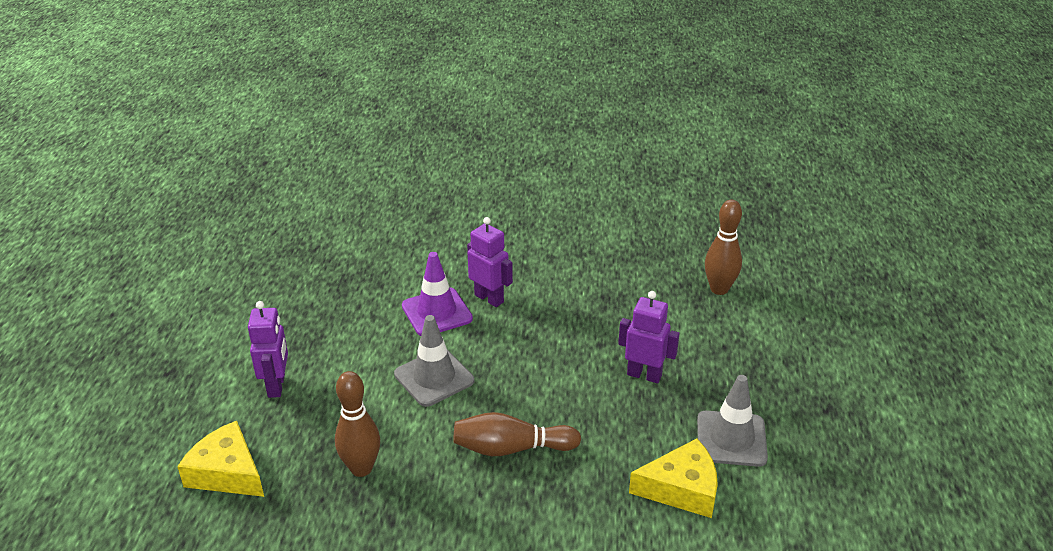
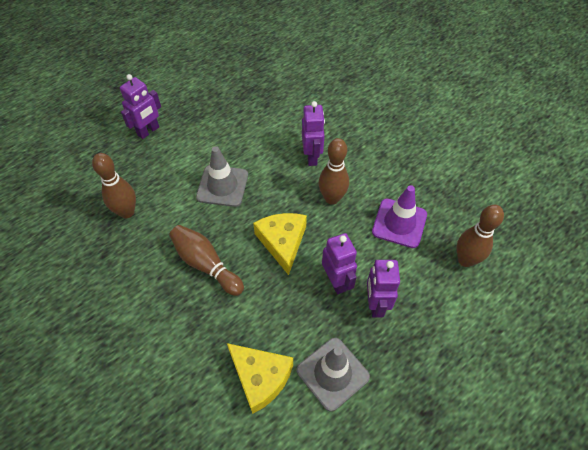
camera: 45 degrees right, 20 degrees up
yellow cheese [177,421,264,497] -> yellow cheese moved to [253,213,307,275]
purple traffic cone [402,252,473,336] -> purple traffic cone moved to [372,185,427,248]
none -> brown bowling pin [319,138,349,205]
none -> purple robot [367,260,400,318]

